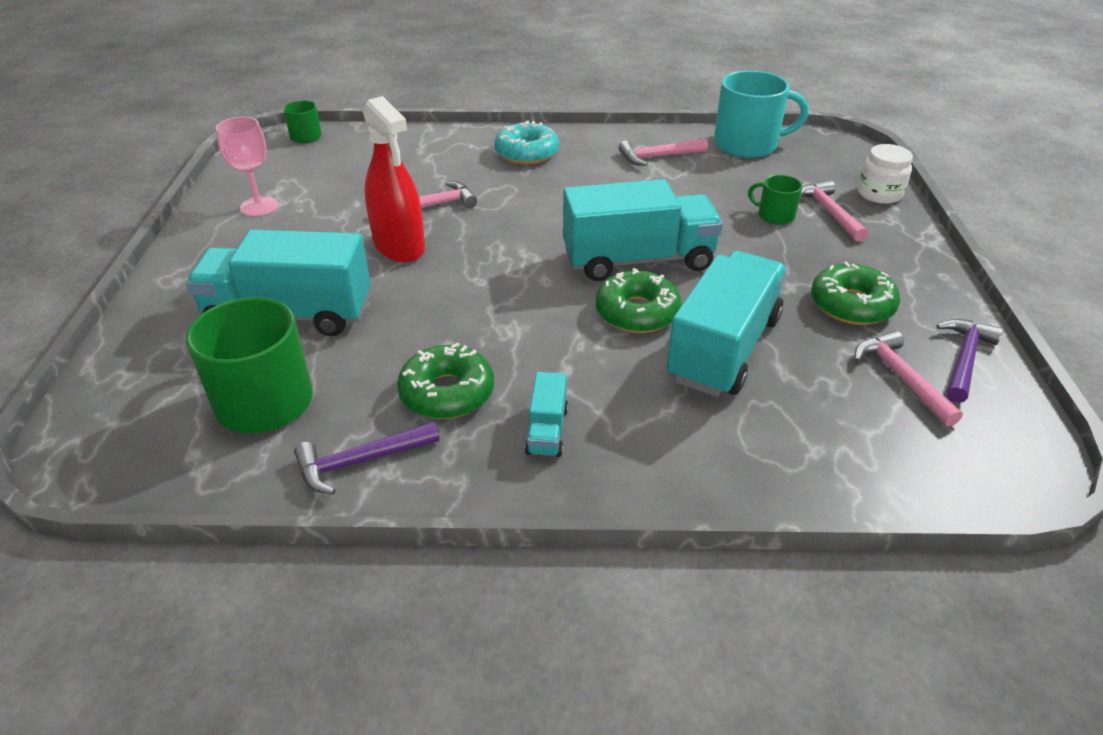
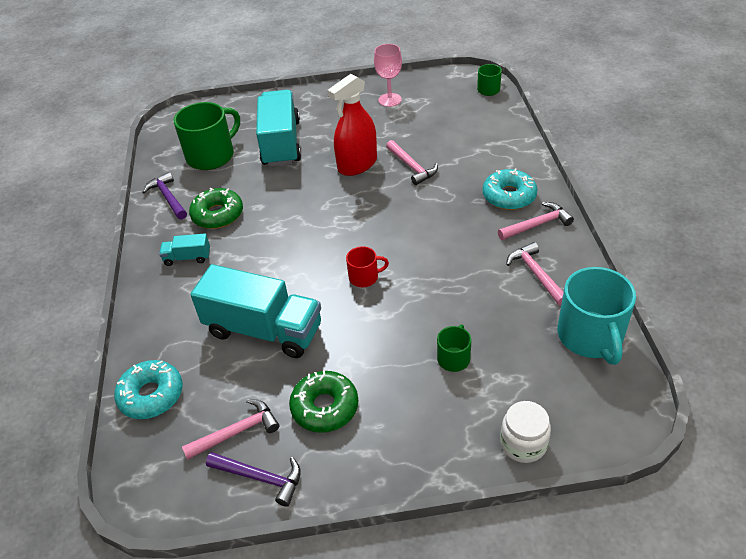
camera: 85 degrees right, 5 degrees up
turquoise truck [563,179,723,281] -> red mug [346,246,389,287]
green donut [596,268,682,333] -> none
pink hammer [800,180,868,242] -> pink hammer moved to [498,202,574,240]
none -> turquoise donut [114,360,183,419]

